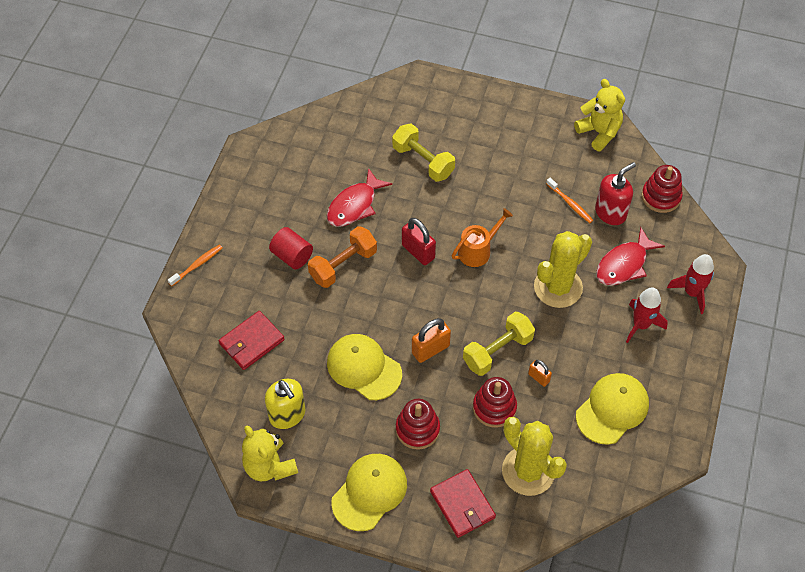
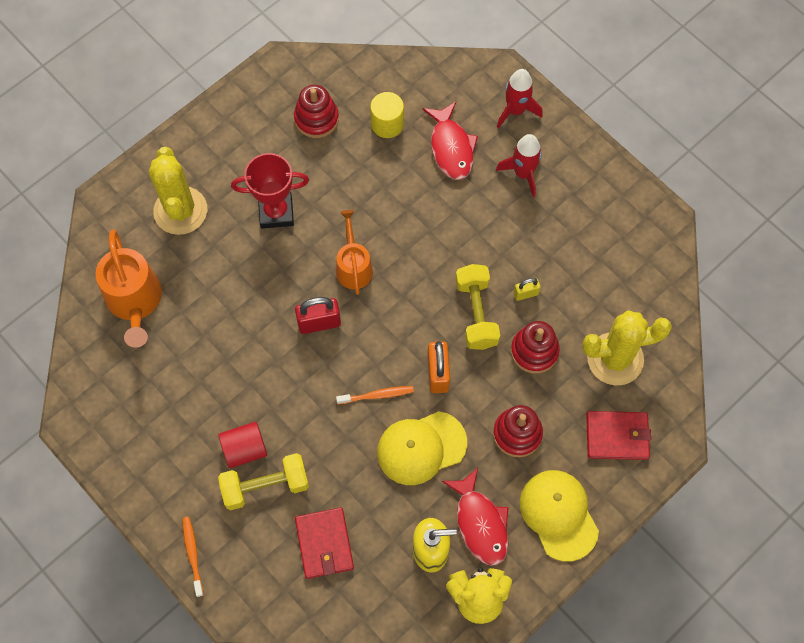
camera: 60 degrees left, 10 degrees up
orange dumbbell [308,226,377,288] -> none
red fish [327,168,392,227] -> red fish moved to [442,468,509,566]
yellow dumbbell [392,123,455,182] -> yellow dumbbell moved to [218,453,309,510]
orange padlock [528,360,552,387] -> yellow padlock [514,278,541,301]
yellow cactus [534,231,592,308] -> yellow cactus moved to [149,147,207,235]
orange toothbrush [546,178,593,223] -> orange toothbrush moved to [336,386,414,404]
yellow teddy bear [574,79,625,151] -> none
yellow cap [576,373,649,445] -> none
red soap dispenser [595,162,636,225] -> yellow cylinder [370,92,404,138]
red stacking toy [641,165,683,213] -> red stacking toy moved to [294,85,339,138]
none -> orange watering can [95,230,162,348]
none -> red trophy [231,153,309,229]

